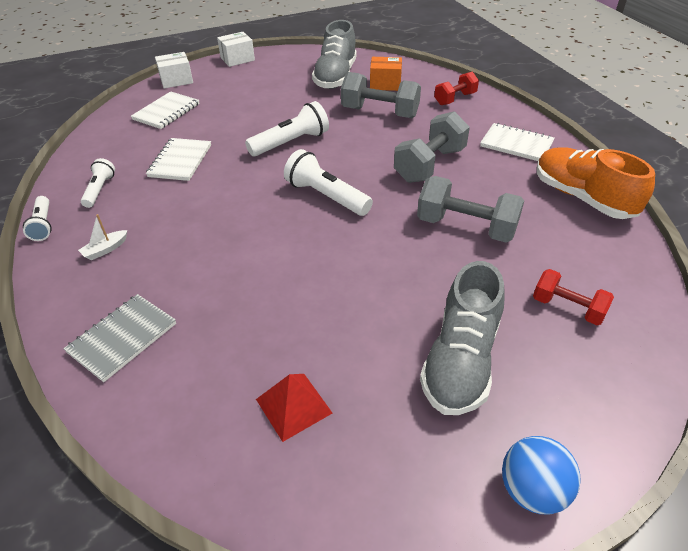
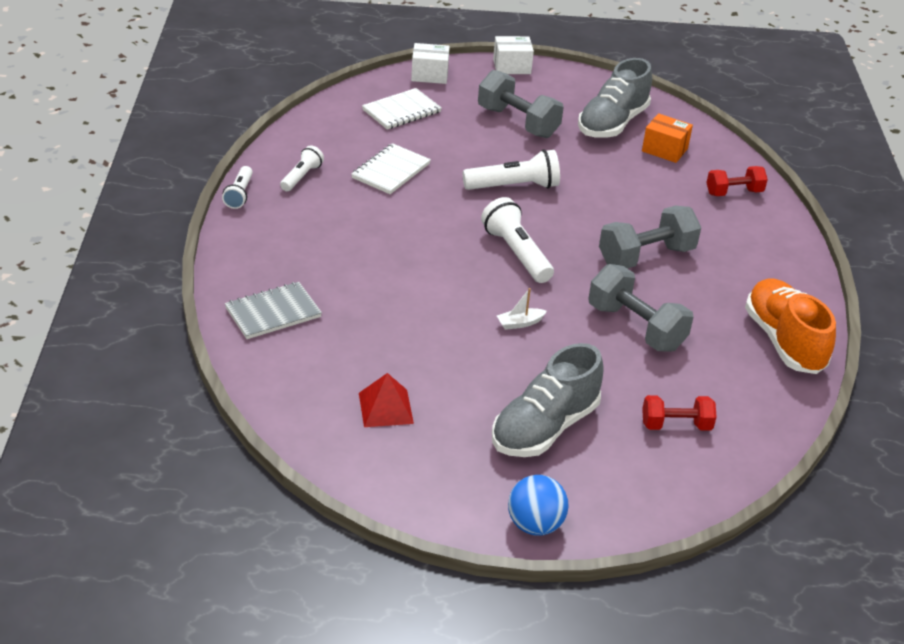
camera: 20 degrees right, 5 degrees down
white boat [78,214,127,260] -> white boat moved to [497,288,547,330]
grey dumbbell [341,72,421,118] -> grey dumbbell moved to [478,70,564,138]
white notebook [480,123,555,161] -> none
red dumbbell [533,269,614,325] -> red dumbbell turned 60 degrees counterclockwise [642,395,717,431]

